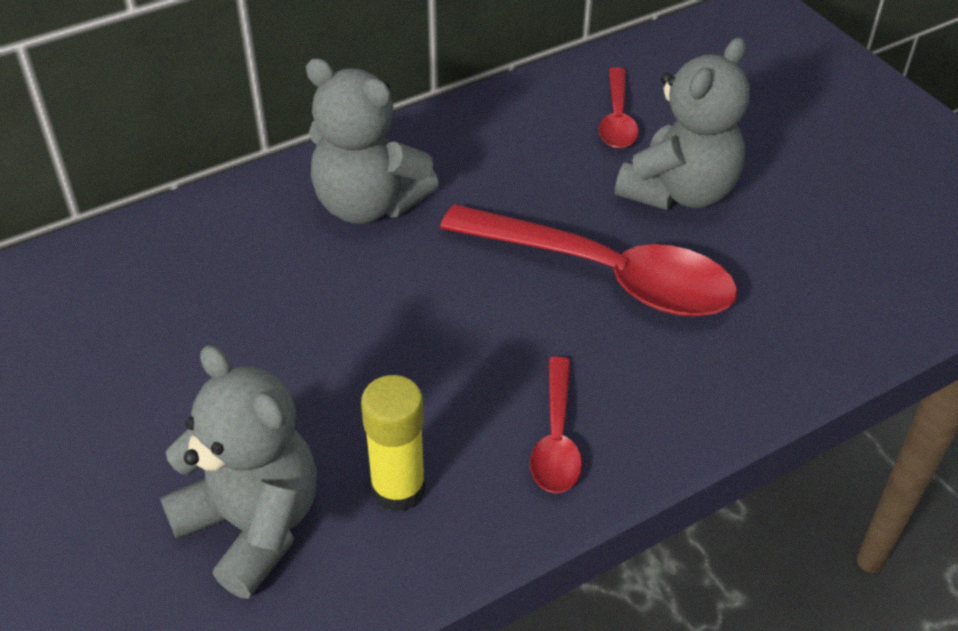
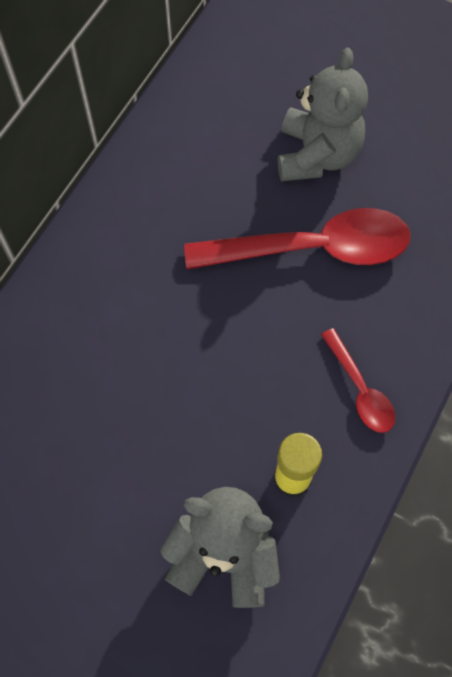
camera: 30 degrees left, 20 degrees up
grey teddy bear [306,58,439,224] -> none
red spoon [599,67,639,148] -> none

